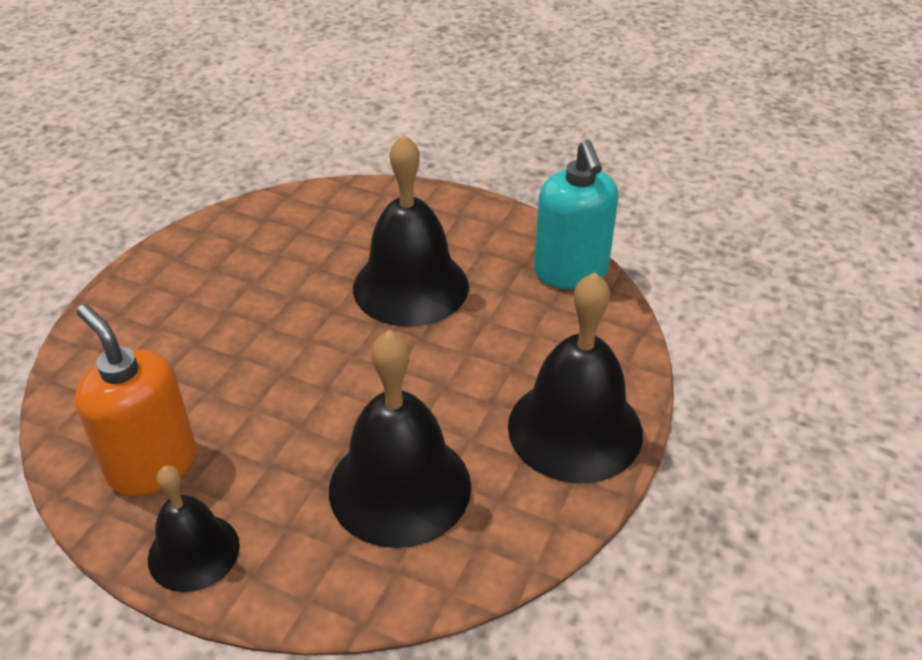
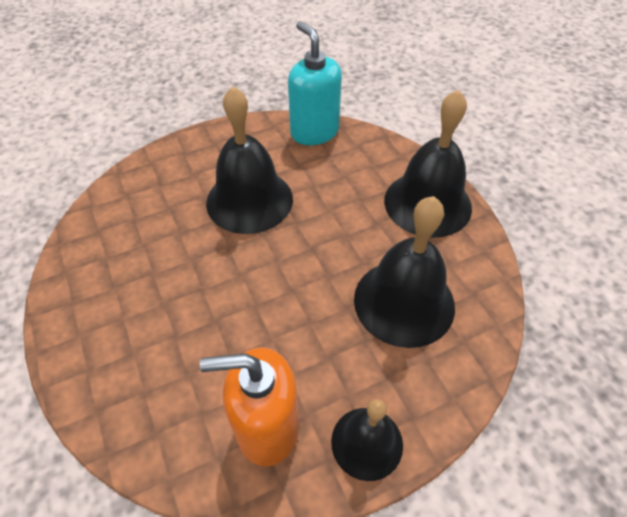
camera: 50 degrees left, 10 degrees up
turquoise soap dispenser [534,140,619,289] -> turquoise soap dispenser turned 150 degrees counterclockwise [288,21,342,145]

